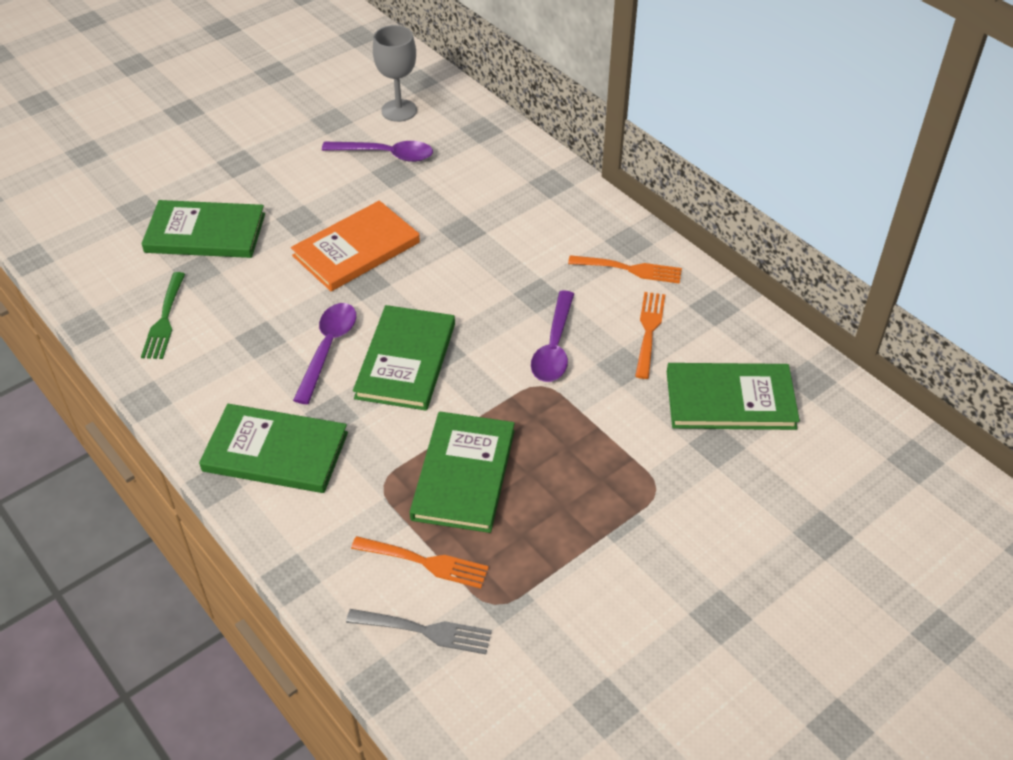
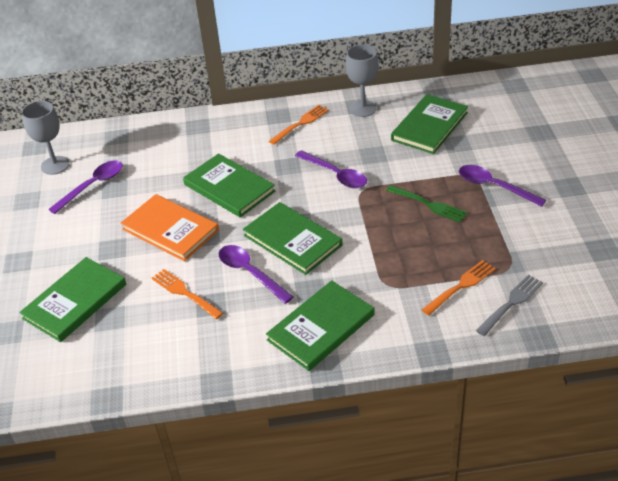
camera: 55 degrees left, 5 degrees down
green fork [141,272,185,359] -> green fork moved to [386,185,467,222]
orange book [291,201,420,291] -> orange book turned 45 degrees counterclockwise [121,194,219,261]
green book [410,412,515,533] -> green book moved to [183,154,275,218]
orange fork [635,292,665,379] -> orange fork moved to [152,269,223,319]
none -> grey goblet [345,45,378,117]
none -> purple spoon [459,165,546,207]

